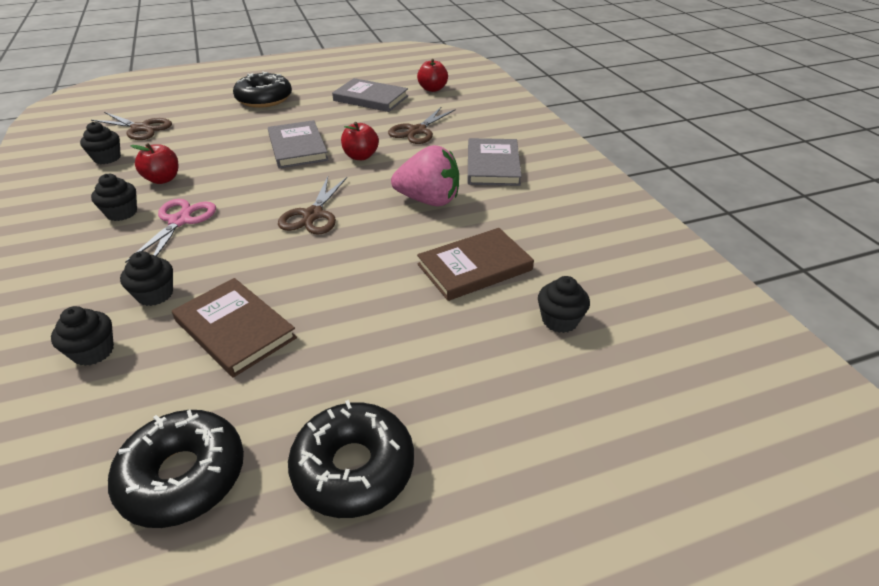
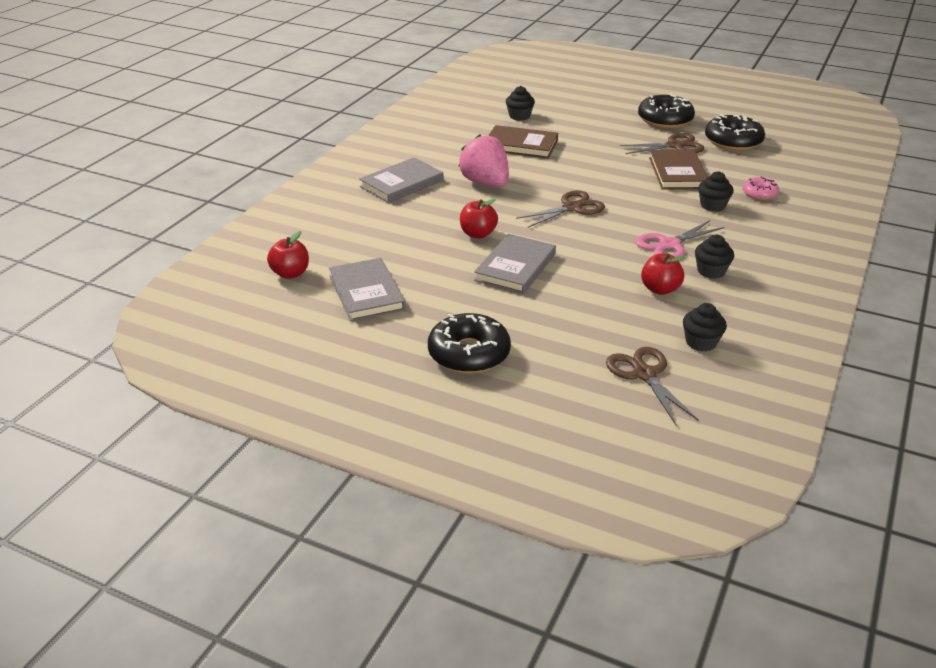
camera: 135 degrees left, 5 degrees down
black cupcake [51,306,114,366] -> pink donut [743,176,779,200]
brown scissors [388,107,456,144] -> brown scissors moved to [620,133,704,154]

